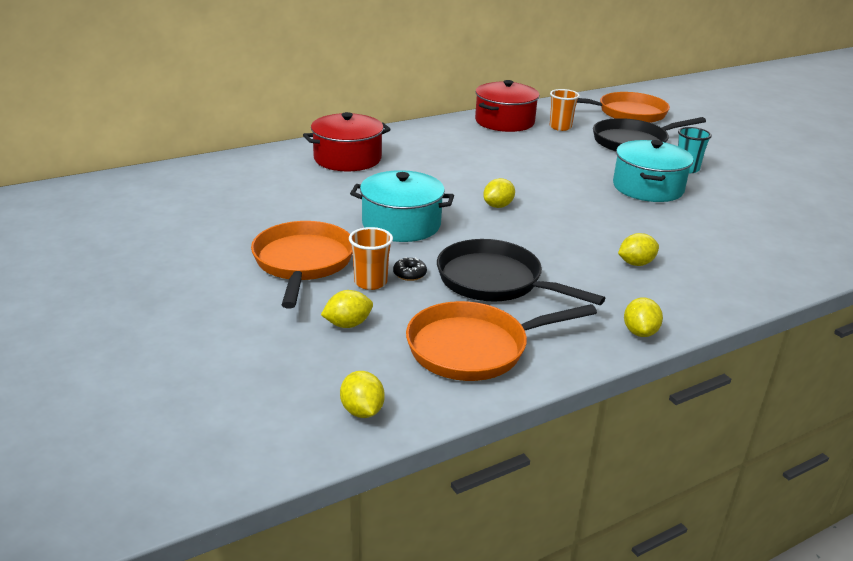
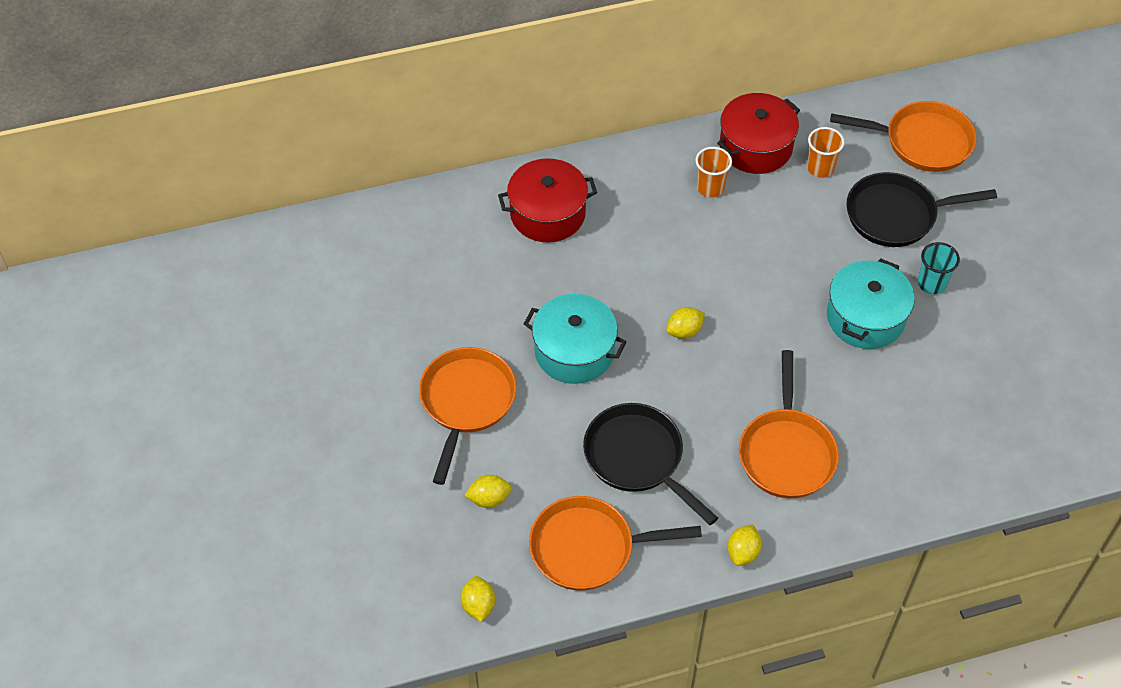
camera: 15 degrees right, 25 degrees up
orange cup [349,227,393,290] -> orange cup moved to [695,147,732,198]
black donut [393,257,427,281] -> none
yellow lemon [618,233,659,266] -> orange pan [739,350,839,498]

